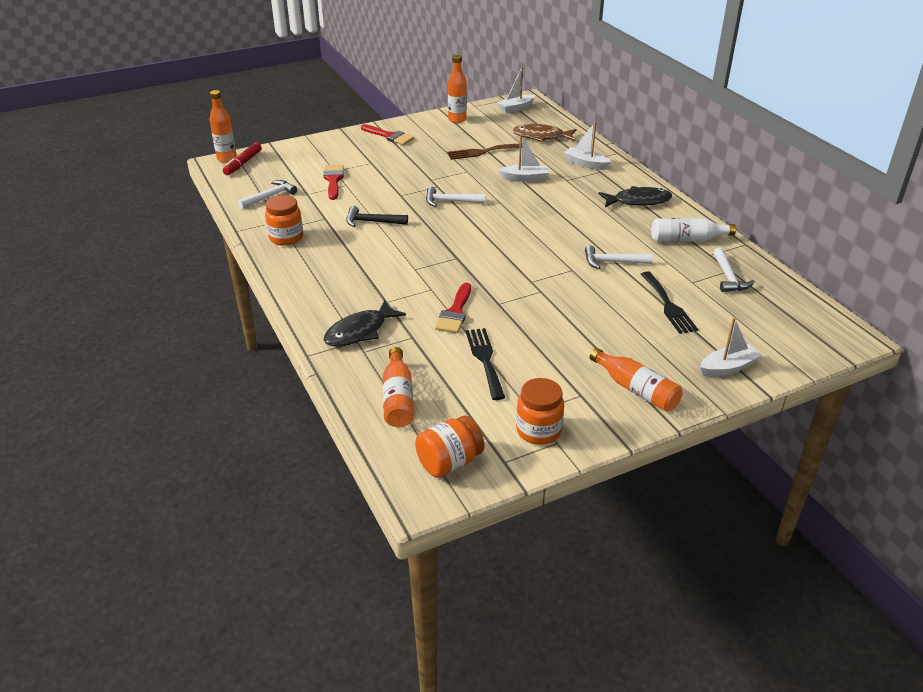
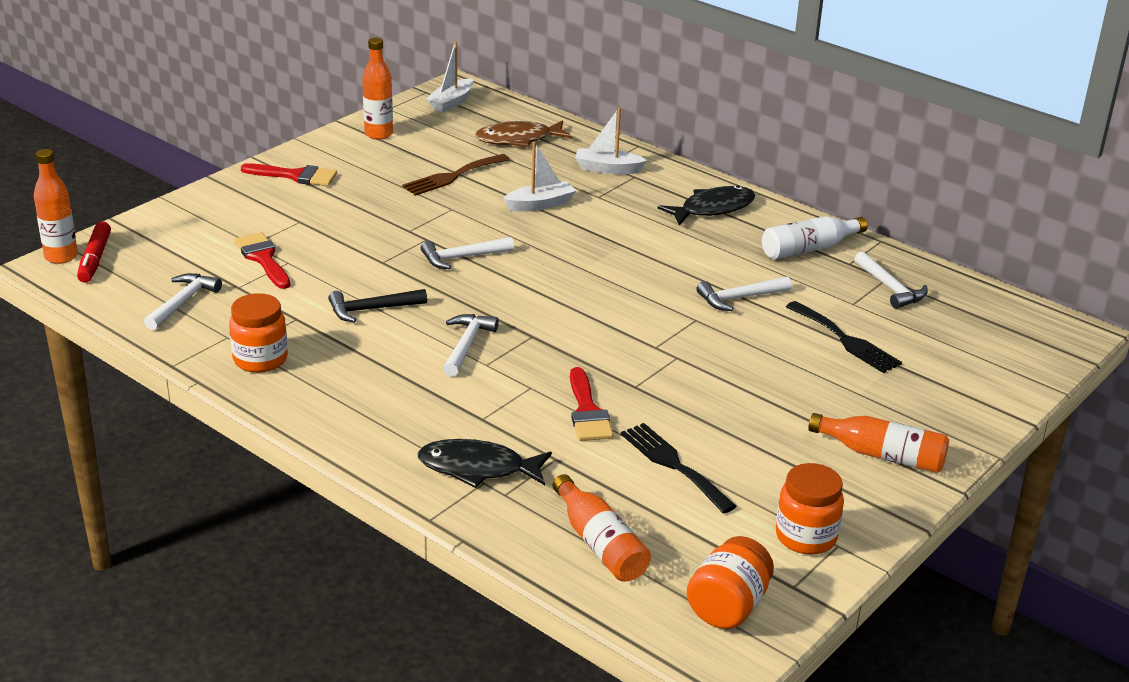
camera: 25 degrees left, 5 degrees down
black fish [324,300,406,346] -> black fish turned 75 degrees clockwise [417,439,552,488]
white boat [700,318,762,377] -> none
none -> white hammer [443,314,499,377]

